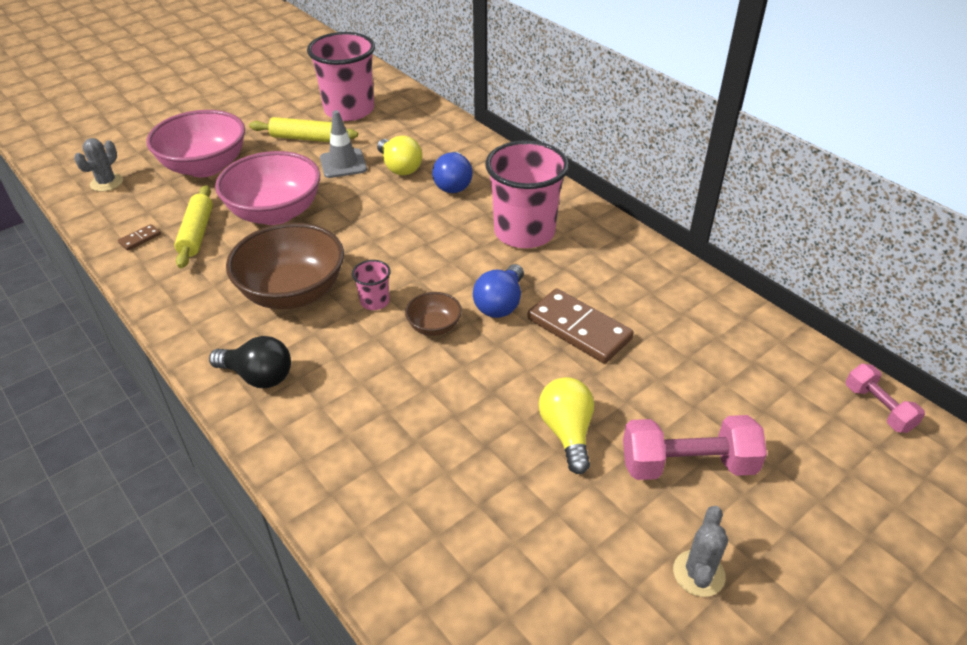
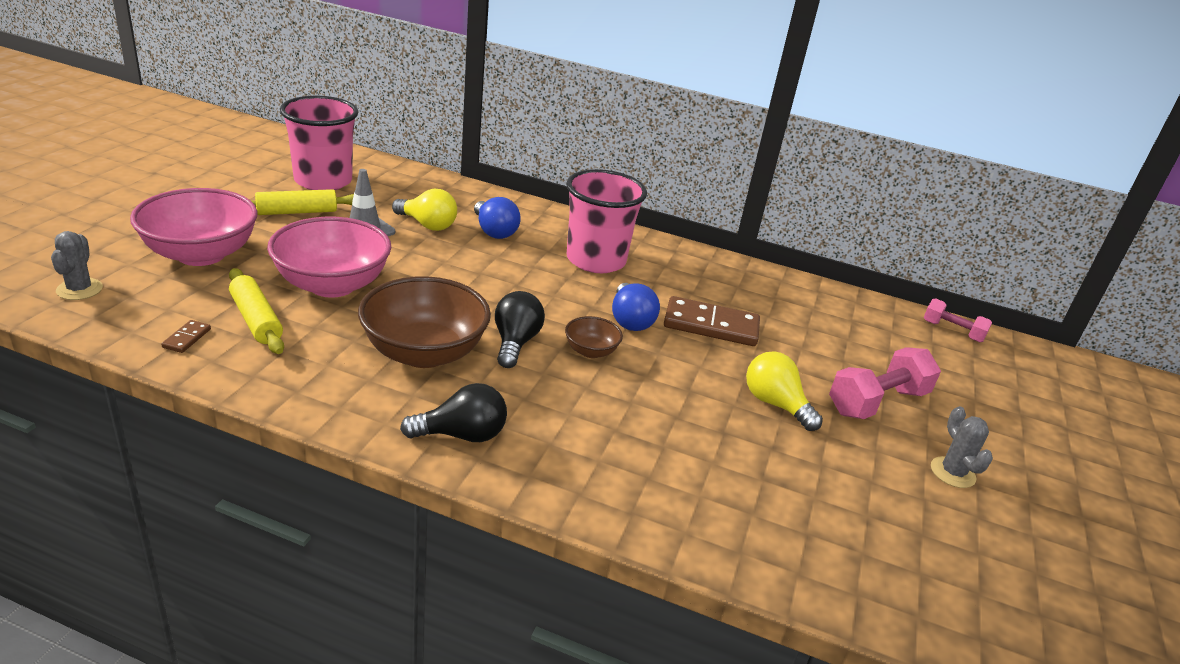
camera: 35 degrees left, 10 degrees down
pink cup [352,260,391,310] -> black light bulb [495,291,545,368]

